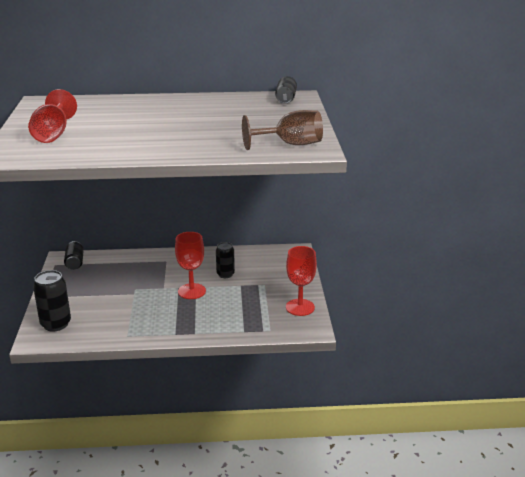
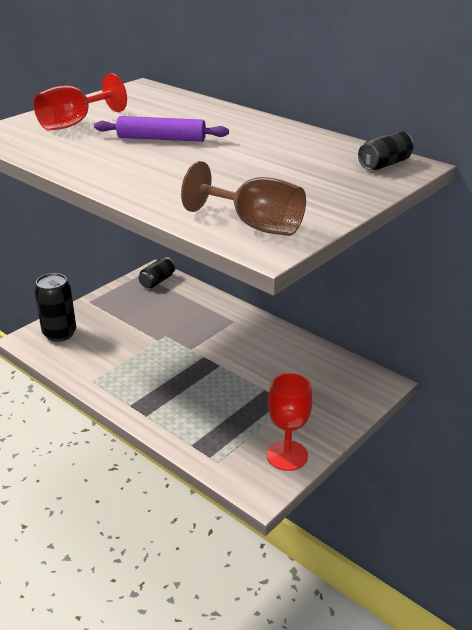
camera: 45 degrees right, 5 degrees up
red goblet [175,232,206,299] -> none
black can [216,242,235,278] -> none
none -> purple rolling pin [94,116,229,142]

